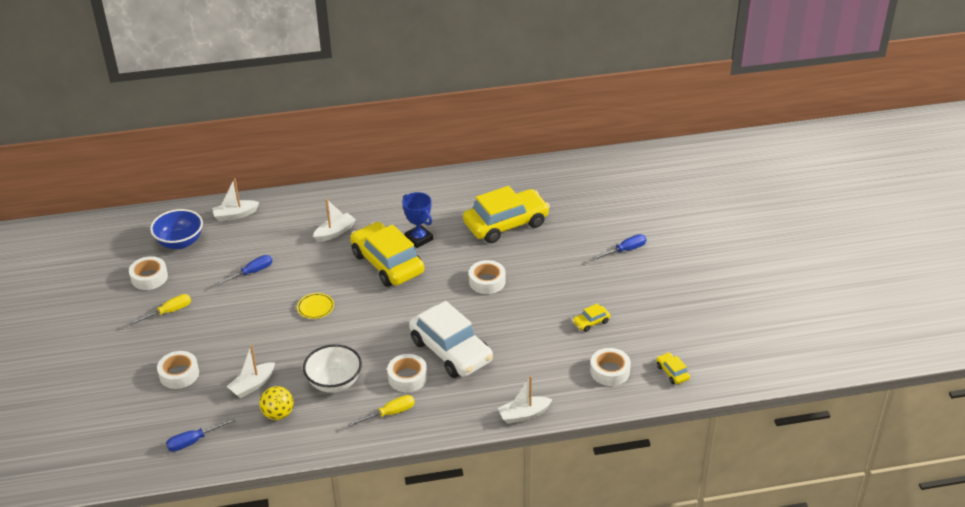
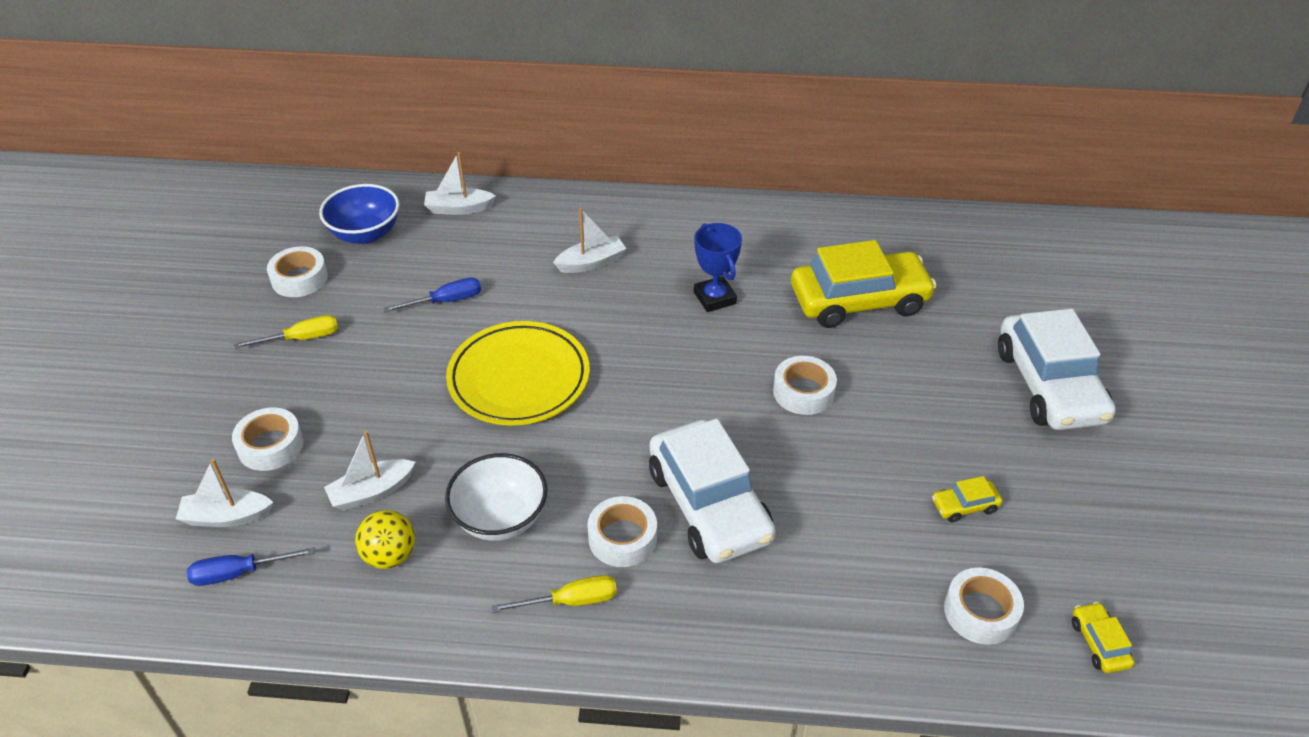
camera: 15 degrees right, 5 degrees up
yellow plate [297,293,334,319] -> yellow plate [446,321,590,426], size x2.38
yellow car [350,222,424,287] -> none
white boat [498,376,553,424] -> white boat moved to [176,459,273,527]
blue screwdriver [592,234,647,260] -> white car [998,309,1116,430]

